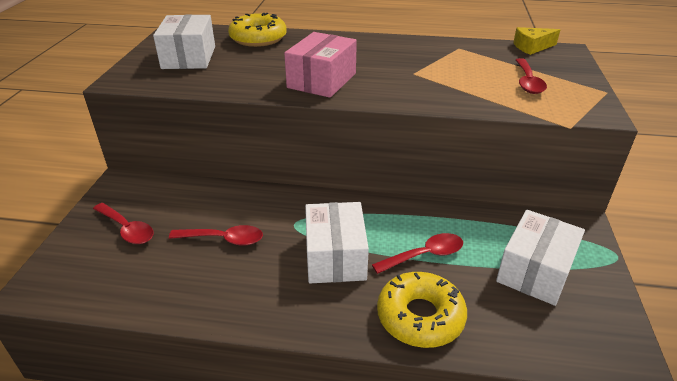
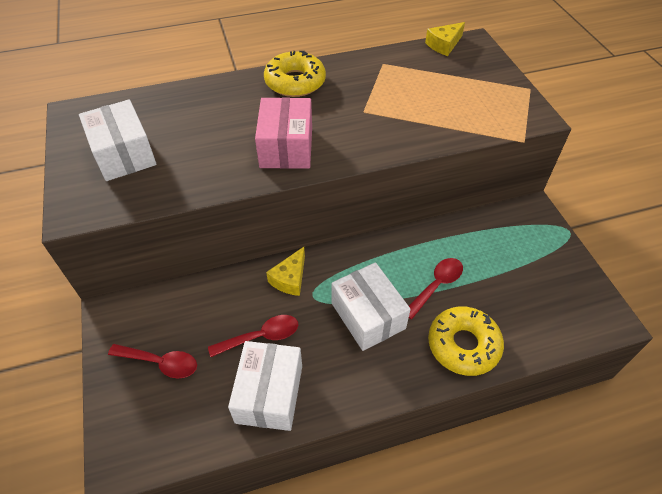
camera: 25 degrees left, 15 degrees up
yellow donut [228,13,287,47] -> yellow donut moved to [264,51,326,97]
white box [496,210,585,306] -> white box moved to [228,341,302,431]
red spoon [516,58,547,94] -> none
none -> yellow cheese [266,247,305,296]

